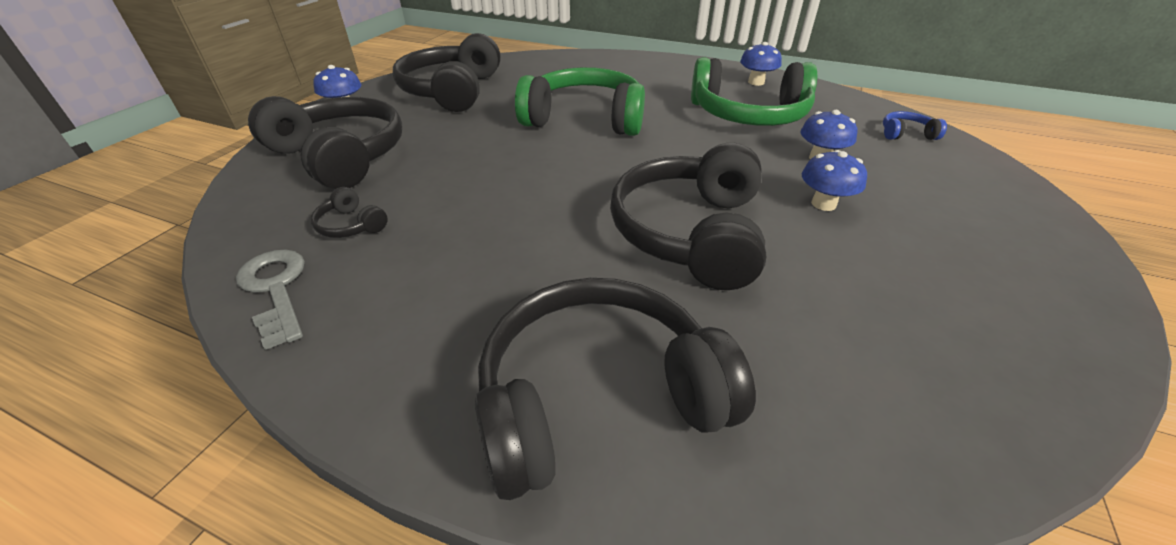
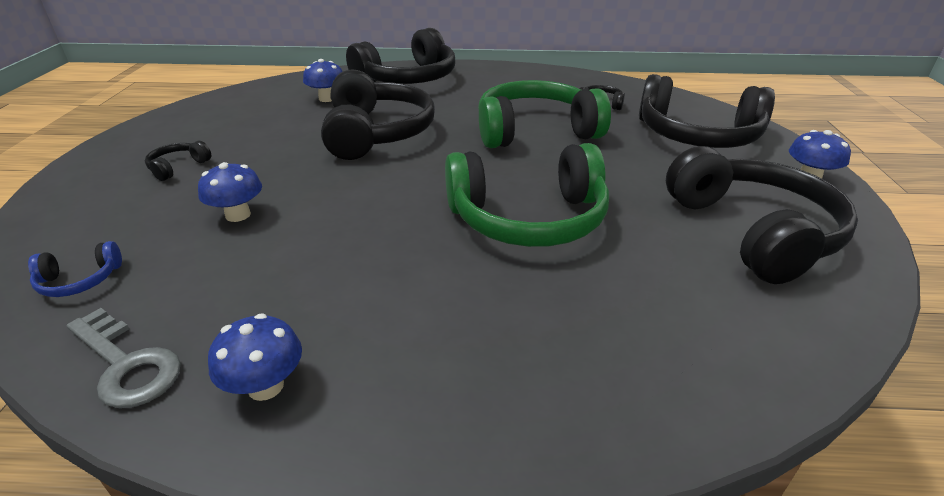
camera: 160 degrees right, 5 degrees down
grey key [236,250,305,350] -> grey key moved to [66,308,181,408]
green headphones [691,57,817,126] -> green headphones moved to [478,80,611,148]
blue mushroom [802,150,867,211] -> blue mushroom moved to [303,59,343,102]
none -> black headphones [145,141,211,181]

